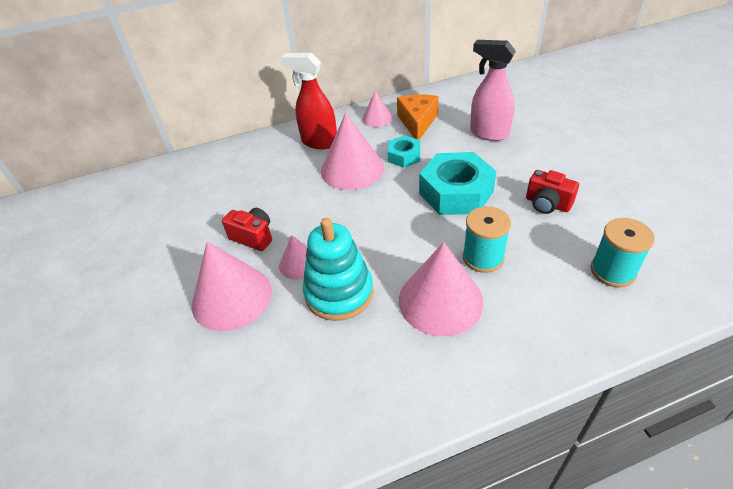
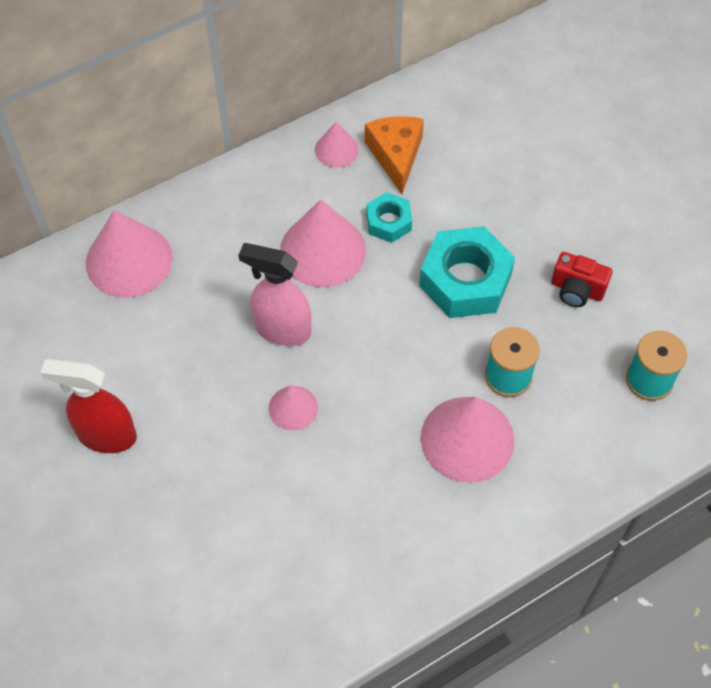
camera: 15 degrees left, 15 degrees up
pink cone [192,241,272,331] -> pink cone moved to [86,210,173,298]
red camera [222,208,272,251] -> none
red spray bottle [281,53,337,149] -> red spray bottle moved to [40,359,137,453]
turquoise stacking toy [303,218,373,321] -> none
pink spray bottle [470,40,516,141] -> pink spray bottle moved to [239,243,311,346]

